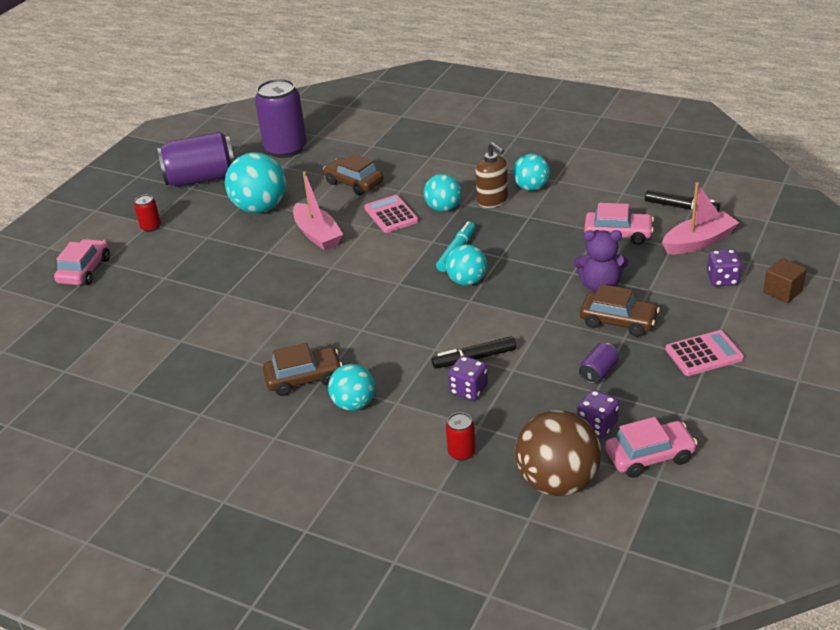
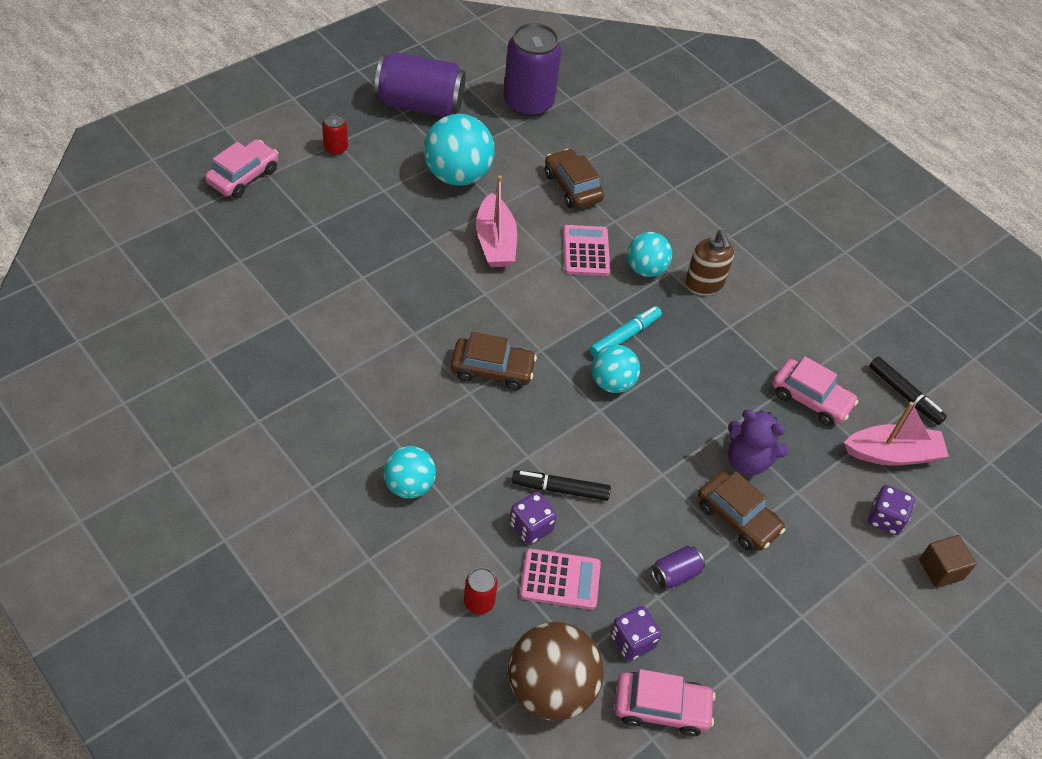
camera: 15 degrees right, 15 degrees up
brown car [263,343,343,396] -> brown car moved to [451,332,537,390]
turquoise ball [513,154,550,191] -> none
pink calculator [665,330,744,376] -> pink calculator moved to [520,549,601,610]

